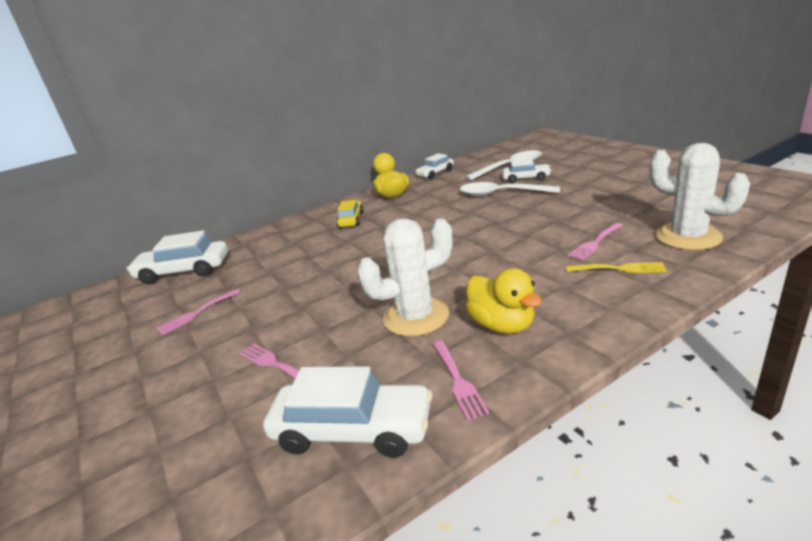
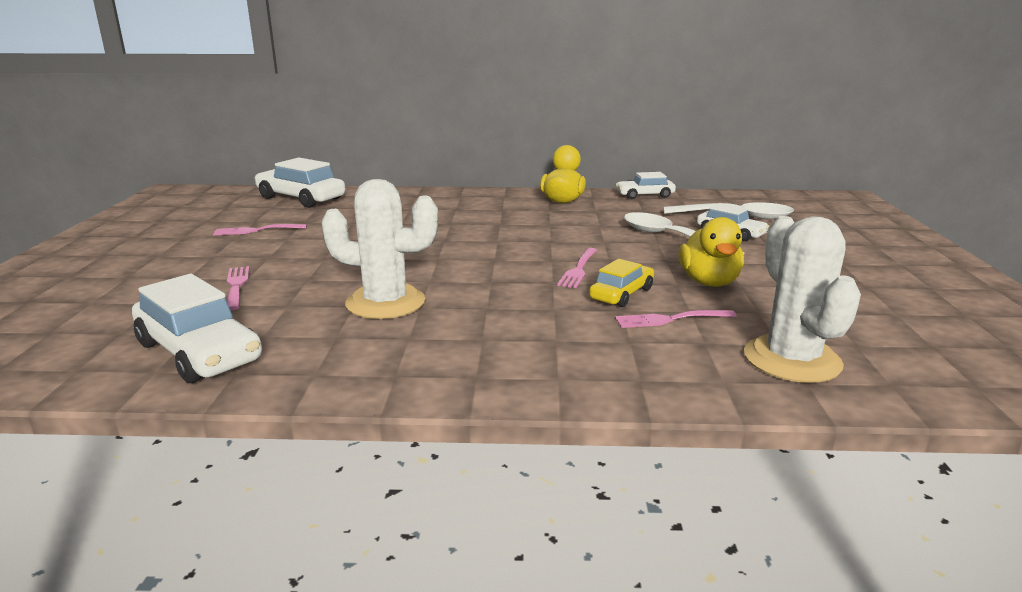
camera: 30 degrees right, 5 degrees down
yellow car [337,200,363,228] -> yellow car moved to [589,259,654,307]
pink fork [432,340,489,421] -> pink fork moved to [557,248,597,288]
yellow duck [465,268,542,334] -> yellow duck moved to [678,217,744,287]
yellow fork [566,262,667,273] -> none

